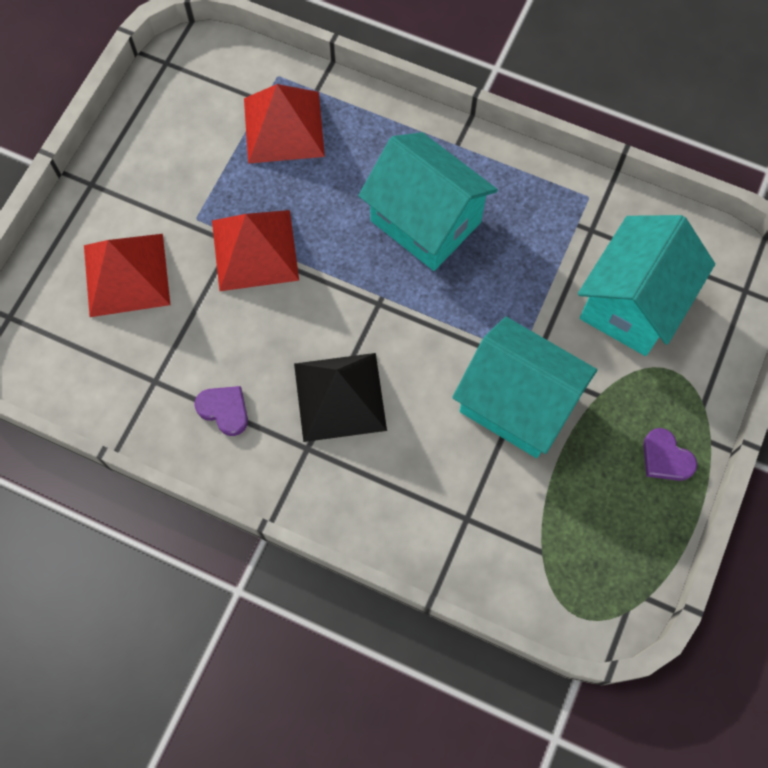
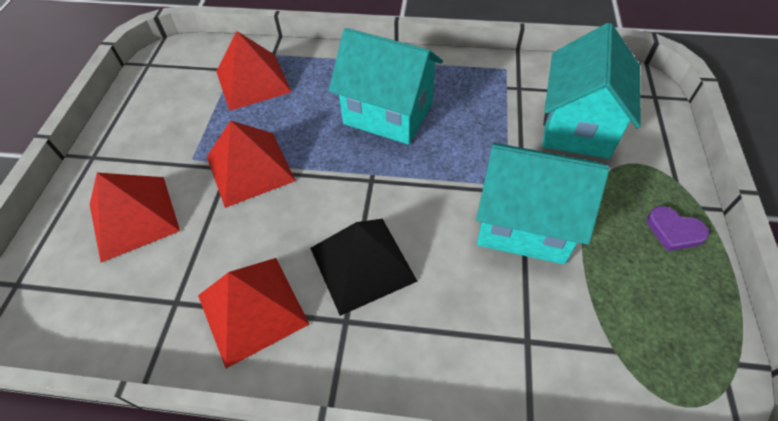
camera: 15 degrees left, 15 degrees down
purple heart [194,386,248,436] -> red pyramid [198,258,309,368]

